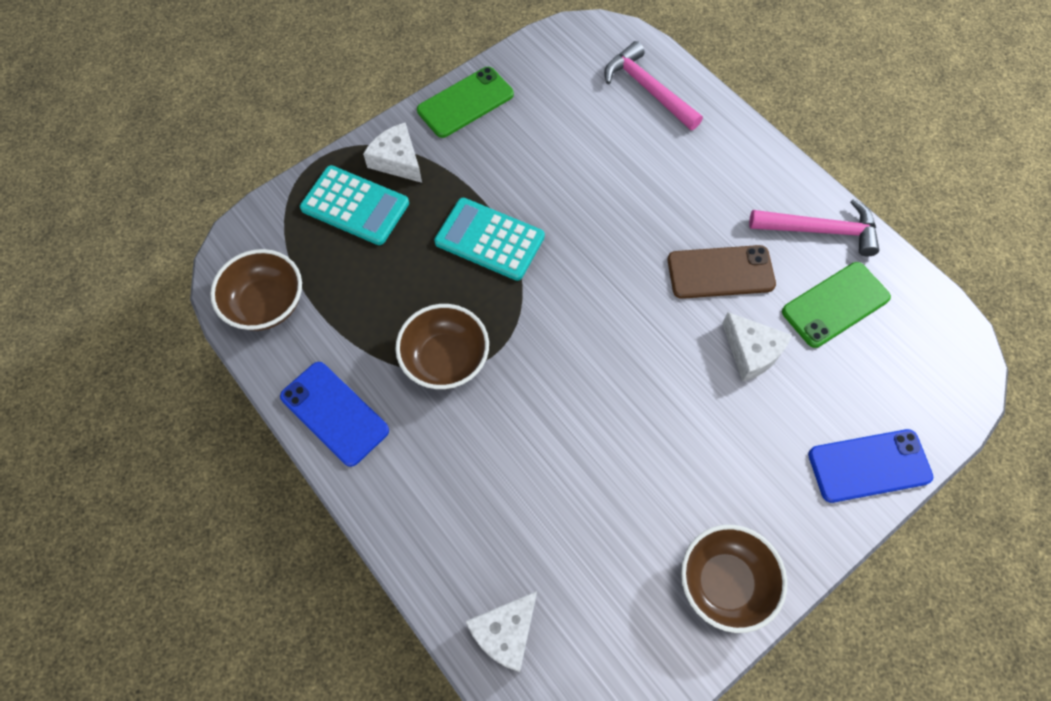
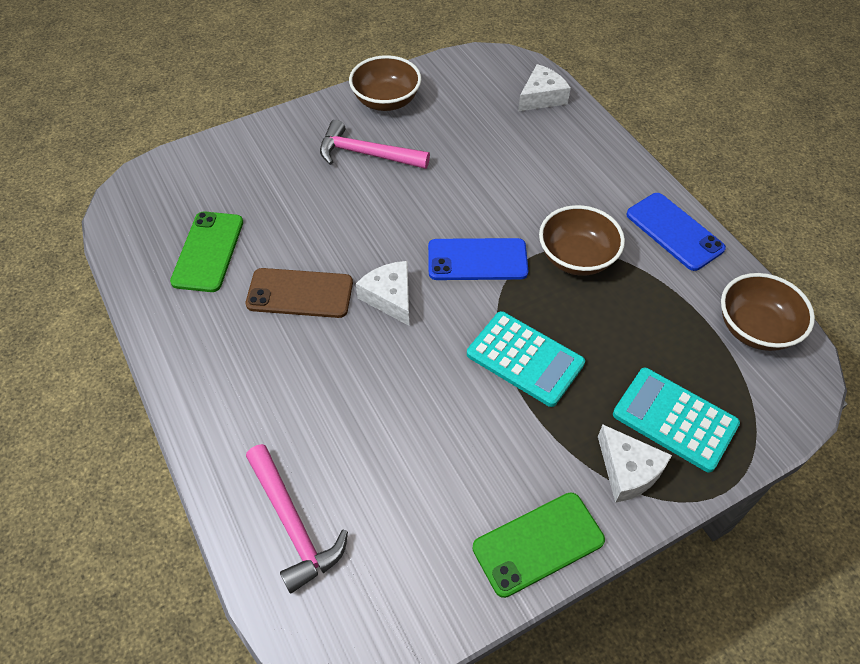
camera: 170 degrees left, 10 degrees down
white cheese [722,312,792,382] -> white cheese moved to [356,261,409,326]
pink hammer [749,199,879,257] -> pink hammer moved to [320,120,430,169]
green phone [782,262,891,348] -> green phone turned 60 degrees counterclockwise [170,212,243,292]
blue phone [808,429,933,503] -> blue phone moved to [428,238,528,280]

